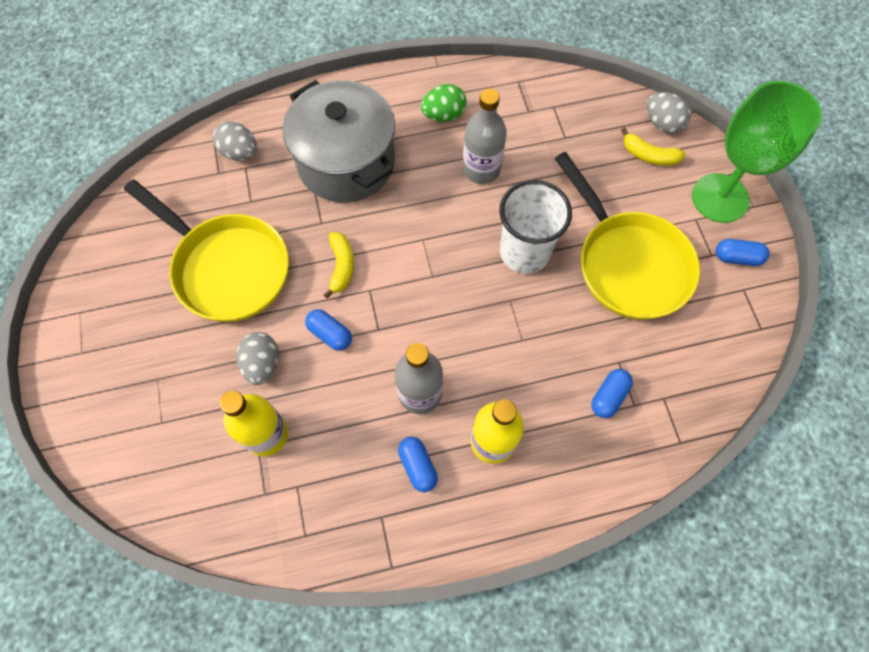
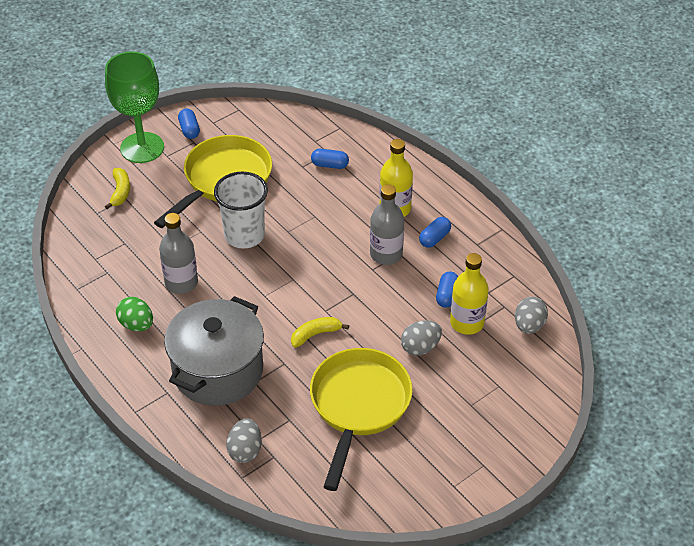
camera: 115 degrees left, 20 degrees down
blue capsule [305,309,352,351] -> blue capsule moved to [436,272,458,308]
grey egg [646,92,691,134] -> grey egg moved to [515,297,548,334]

